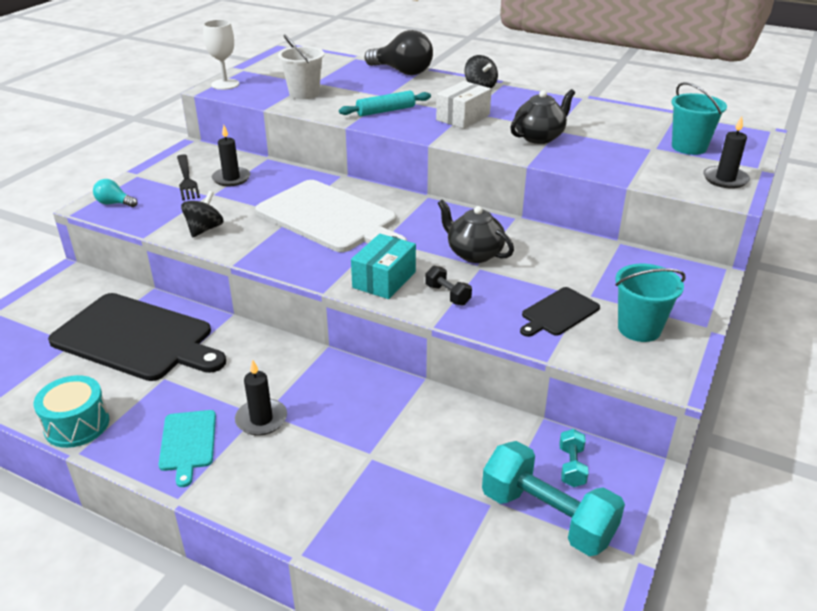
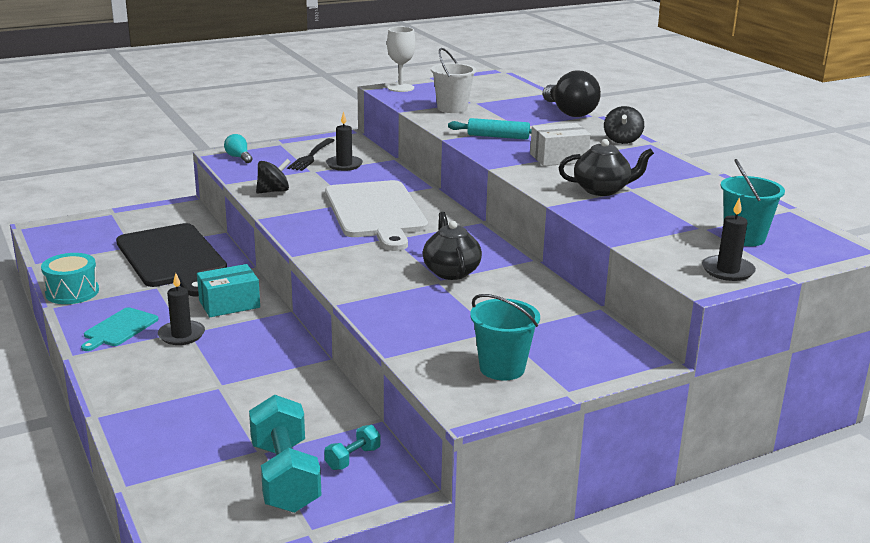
camera: 35 degrees right, 10 degrees down
turquoise box [351,234,416,299] -> turquoise box moved to [197,264,260,317]
black dumbbell [425,266,472,305] -> none
black cutting board [520,287,600,337] -> none

